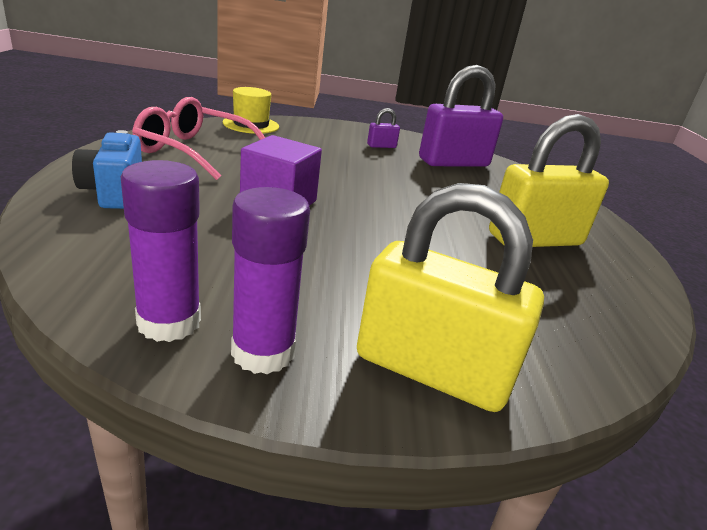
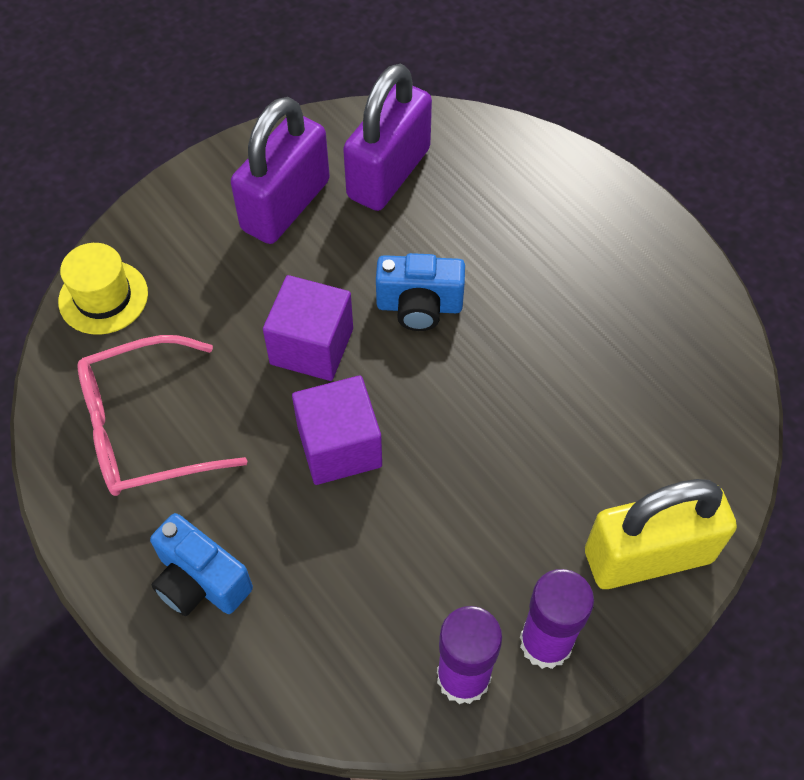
camera: 35 degrees left, 30 degrees up
purple padlock [367,108,400,148] -> purple padlock [231,97,330,244], size x2.39
yellow padlock [489,114,609,247] -> none
none -> purple cube [263,275,353,381]
none -> blue camera [376,253,465,331]

